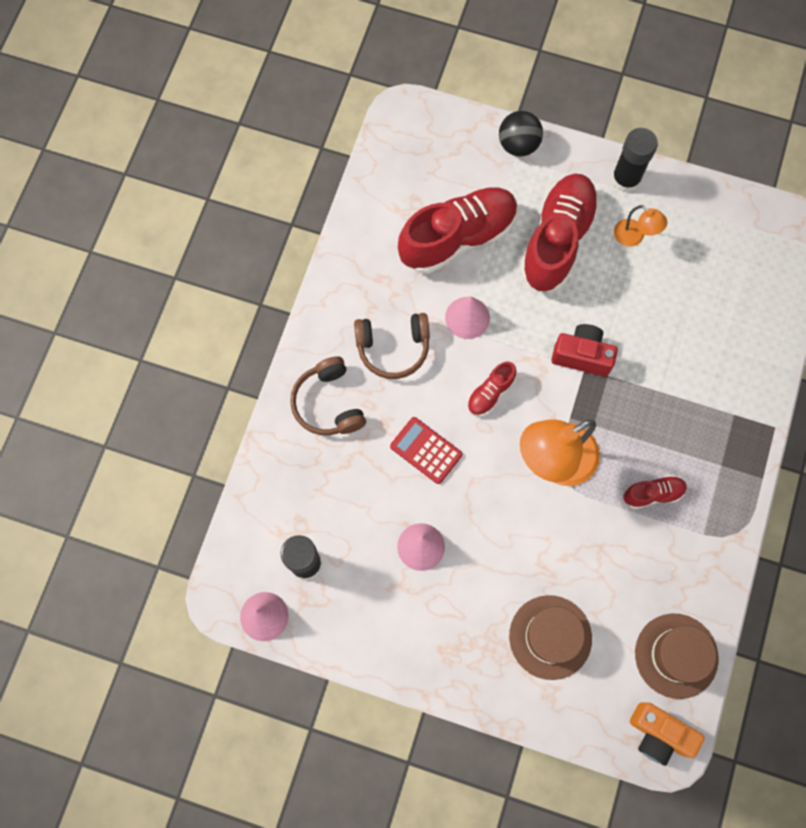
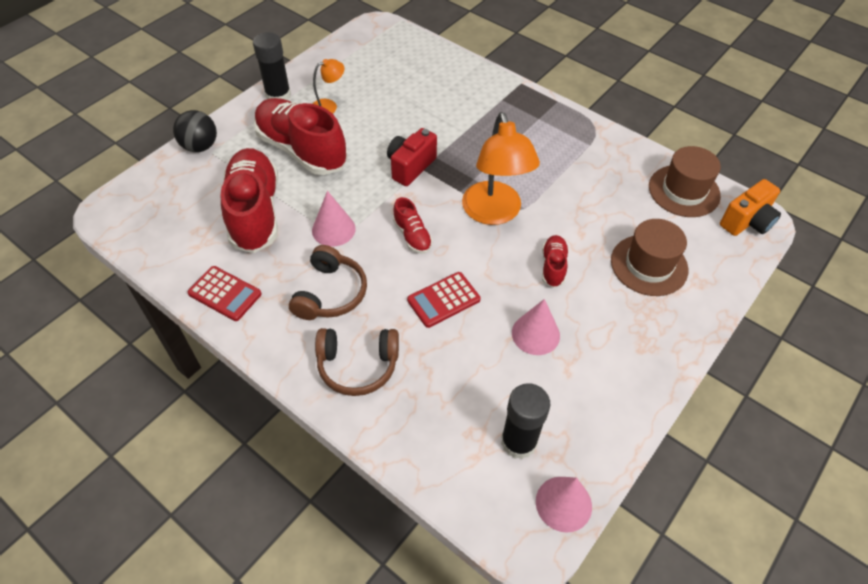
camera: 70 degrees left, 20 degrees down
red shoe [624,475,687,509] -> red shoe moved to [542,235,569,288]
none -> red calculator [188,266,262,321]

